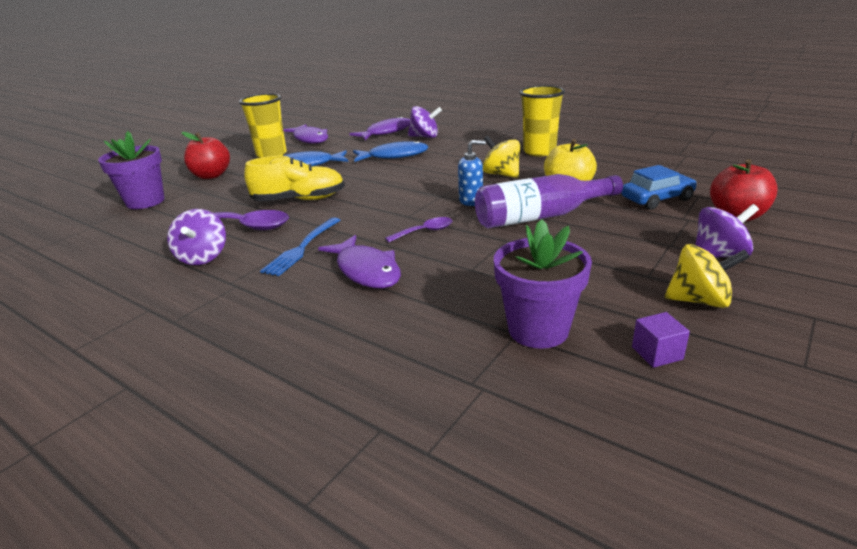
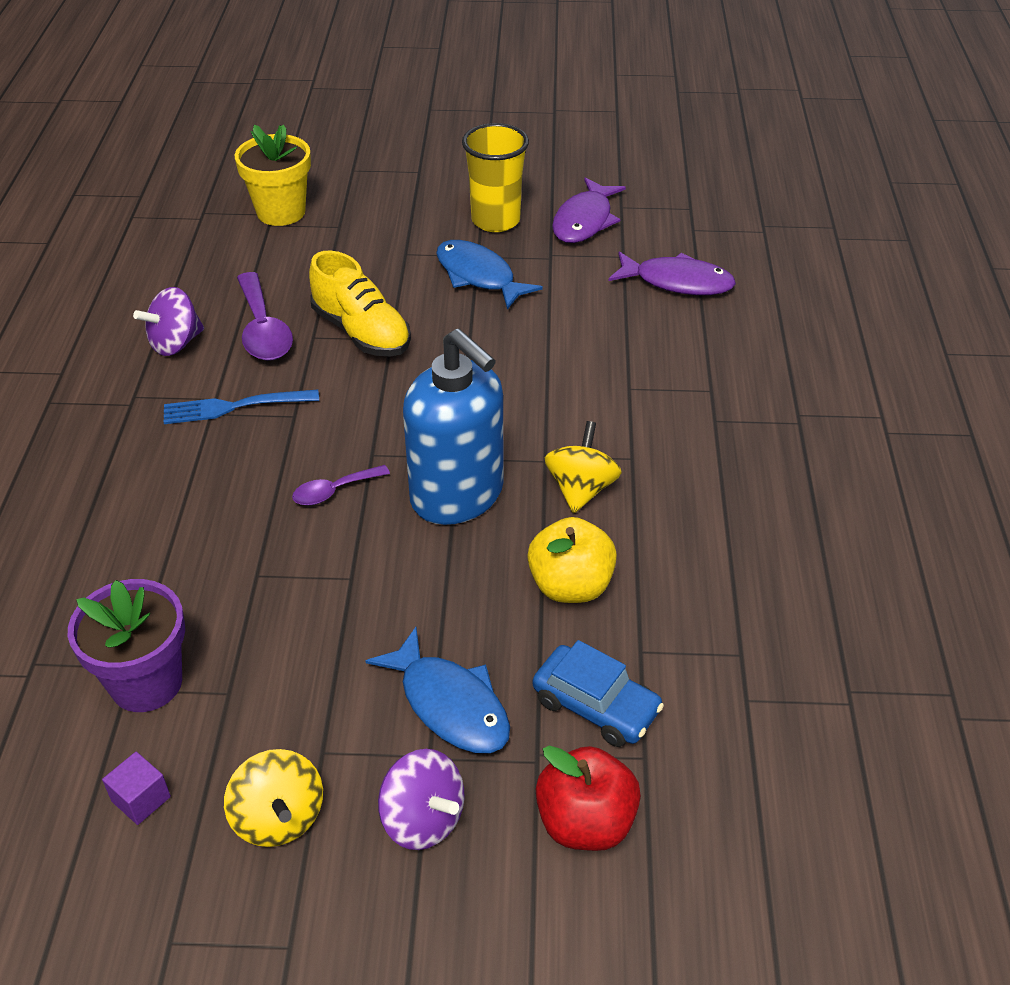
camera: 55 degrees right, 15 degrees up
purple flower pot [98,131,165,209] -> yellow flower pot [235,124,311,226]
red apple [182,132,230,179] -> none
purple fish [318,235,401,288] -> none
blue fish [353,141,428,162] -> blue fish moved to [366,627,510,753]
purple spoon [385,217,453,242] -> purple spoon turned 120 degrees clockwise [292,465,390,506]
purple spinning top [408,106,442,138] -> none
blue soap dispenser [458,140,486,206] -> blue soap dispenser [403,329,503,525], size x2.17
purple bottle [475,174,623,228] -> none
yellow cup [519,85,565,156] -> none

